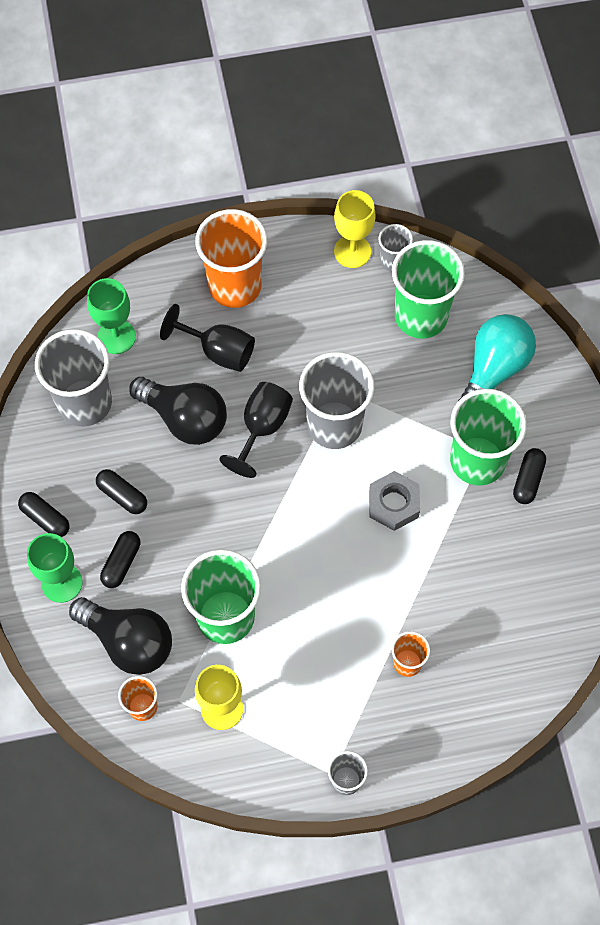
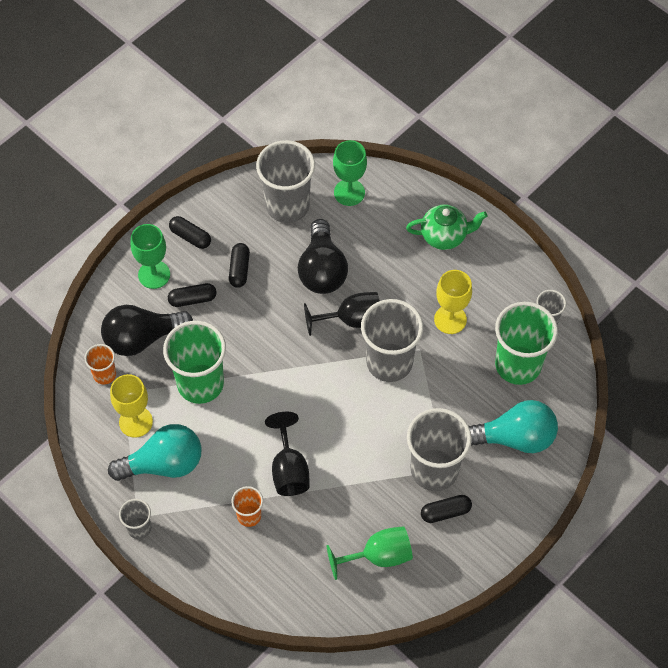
camera: 55 degrees right, 5 degrees down
black capsule [18,492,70,537] -> black capsule turned 60 degrees counterclockwise [169,216,211,249]
black light bulb [69,597,172,675] -> black light bulb turned 75 degrees clockwise [101,305,193,356]
black goblet [160,304,255,372] -> black goblet moved to [265,412,310,496]
orange cup [195,209,267,308] -> green teapot [406,204,487,250]
yellow goblet [334,190,376,268] -> yellow goblet moved to [434,270,472,334]
grey nut [369,471,420,531] -> none
green cup [450,389,527,486] -> grey cup [407,408,472,491]
none -> turquoise light bulb [108,424,201,481]
none -> green goblet [327,526,413,580]

